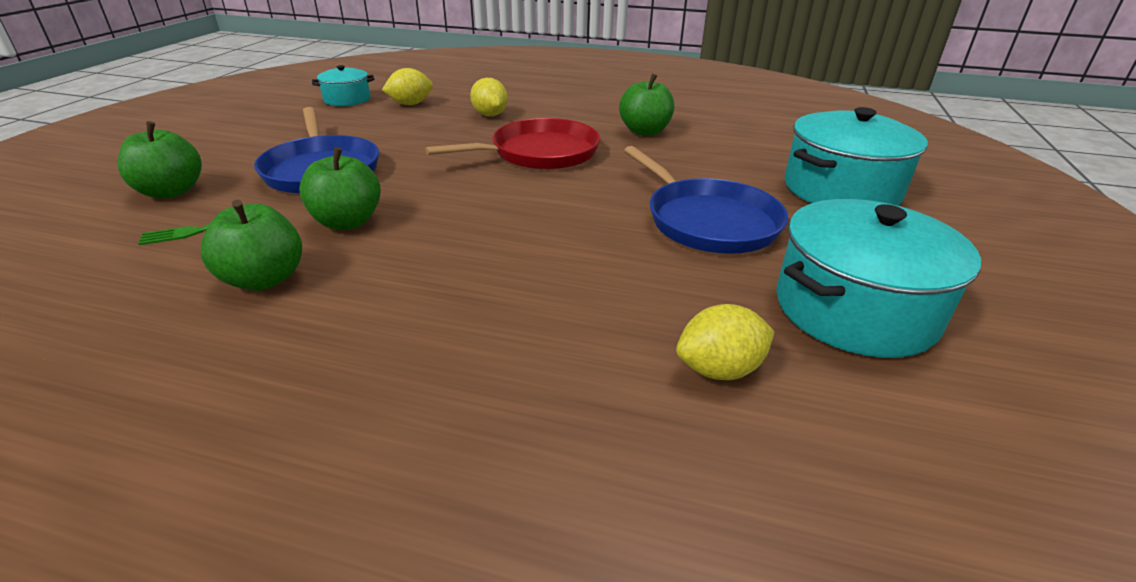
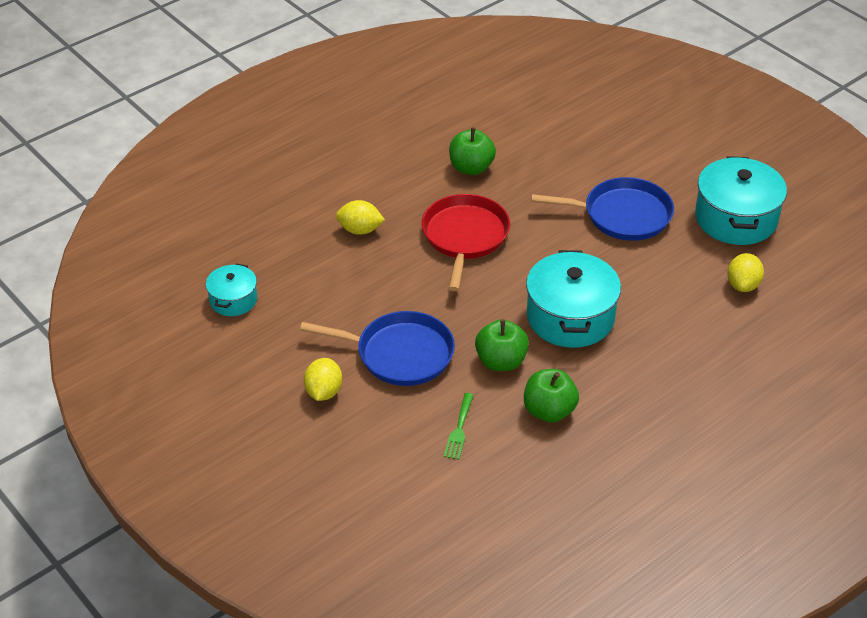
camera: 55 degrees left, 10 degrees up
green apple [118,121,202,198] -> none
yellow lemon [382,68,433,105] -> yellow lemon moved to [304,358,342,401]
turquoise pot [785,107,928,206] -> turquoise pot moved to [526,250,621,348]

